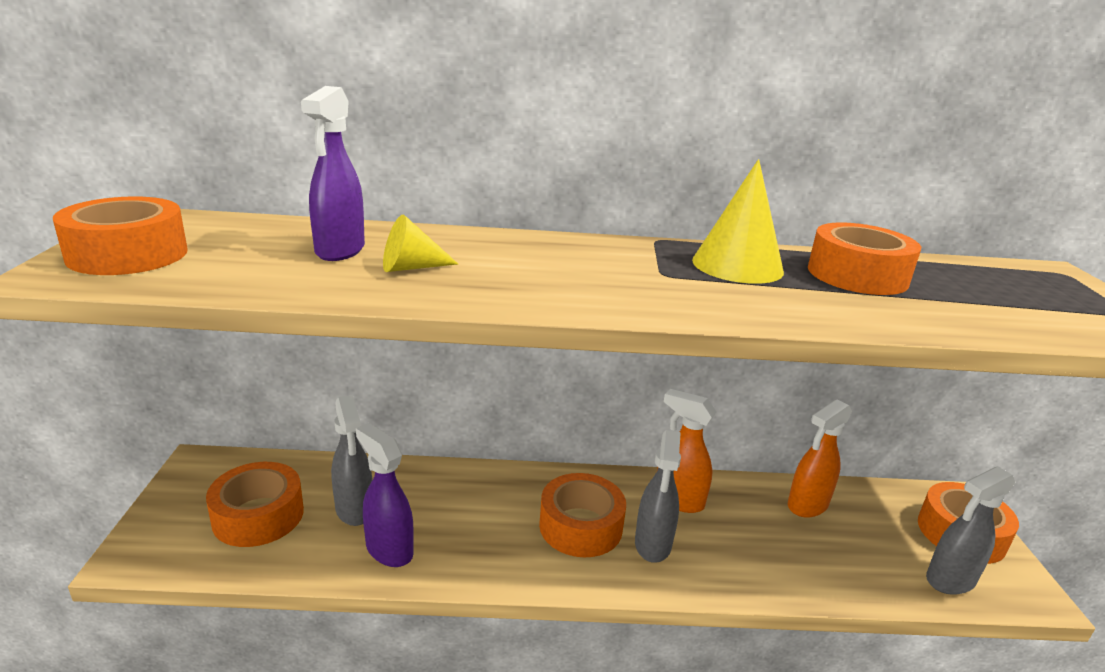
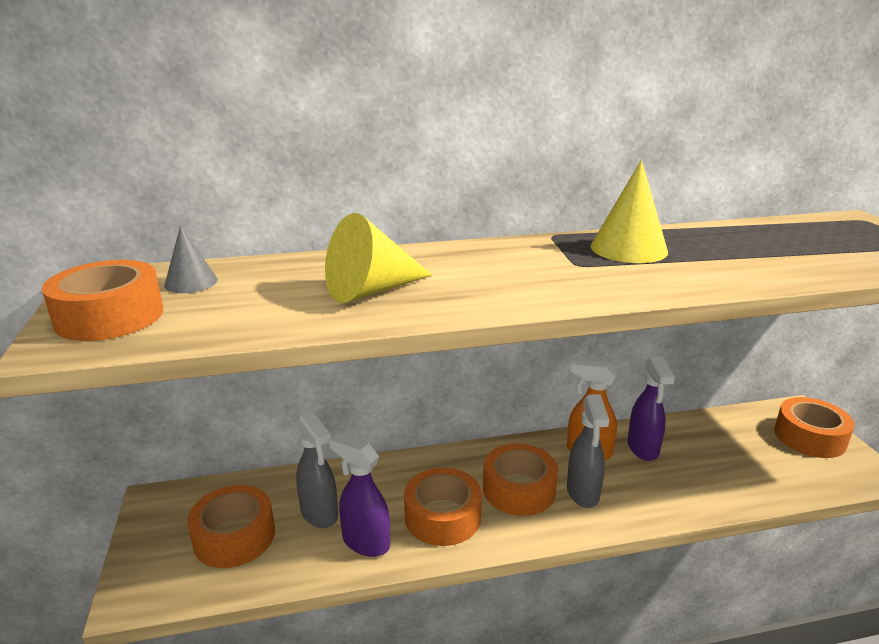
camera: 10 degrees left, 0 degrees up
purple spray bottle [301,86,365,261] -> purple spray bottle moved to [627,356,675,461]
yellow cone [383,215,458,272] -> yellow cone [325,213,432,303], size x1.68
orange spray bottle [788,399,852,518] -> none
orange tape [808,222,921,295] -> orange tape moved to [404,468,482,546]
grey spray bottle [926,466,1015,595] -> none
none -> grey cone [164,225,218,293]

